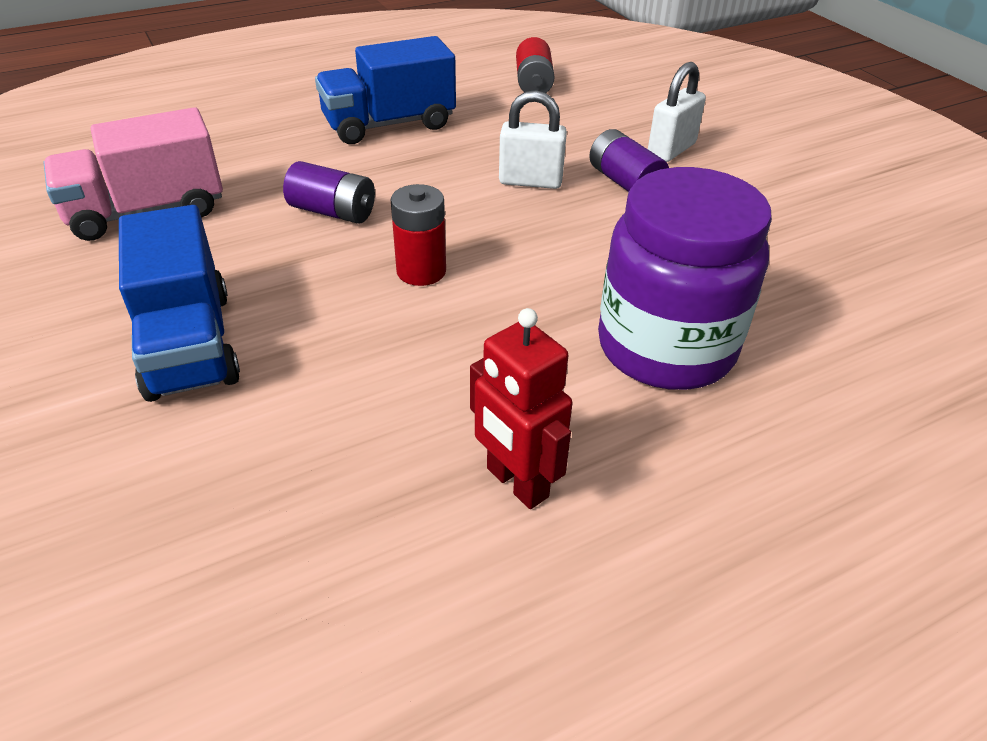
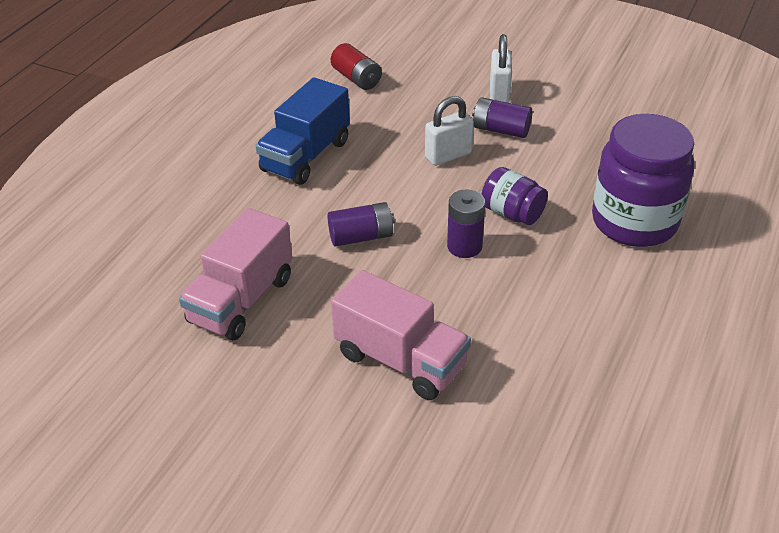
camera: 35 degrees left, 0 degrees up
blue truck [119,205,240,402] -> pink truck [331,270,471,400]
red battery [391,184,446,286] -> purple battery [447,190,485,258]
red robot [470,308,573,509] -> none
none -> purple jar [481,167,548,225]

